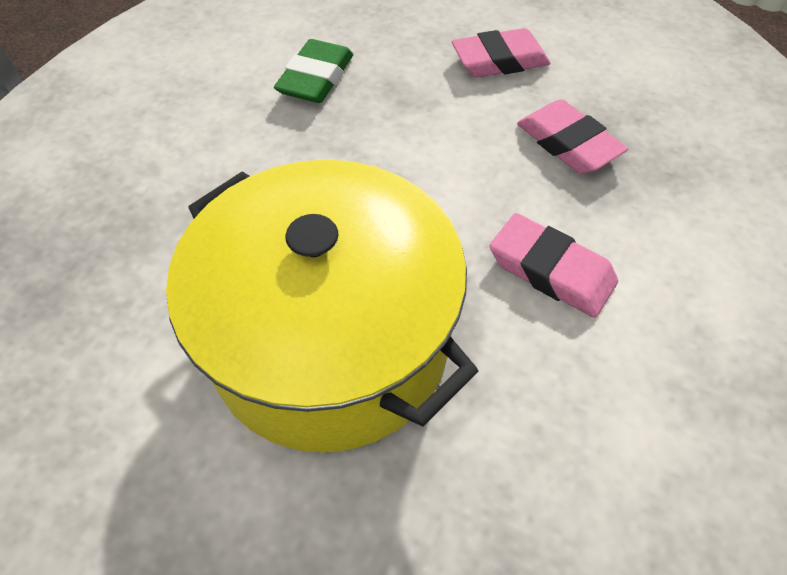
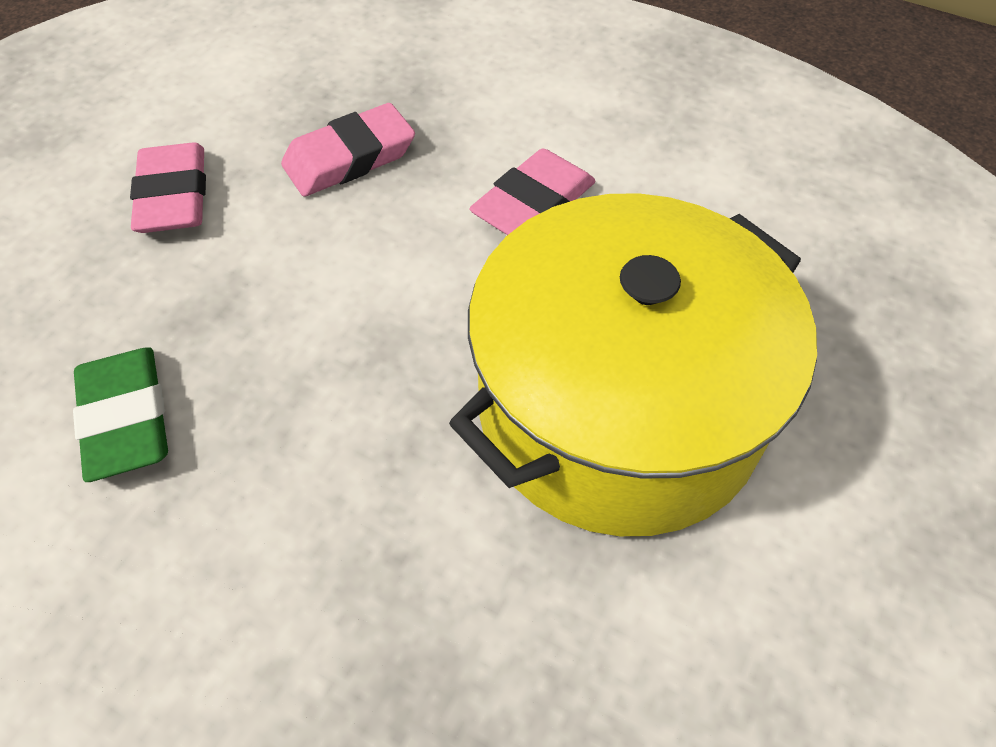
camera: 85 degrees left, 0 degrees up
green eraser [274,39,353,103] -> green eraser turned 45 degrees clockwise [73,347,168,482]

